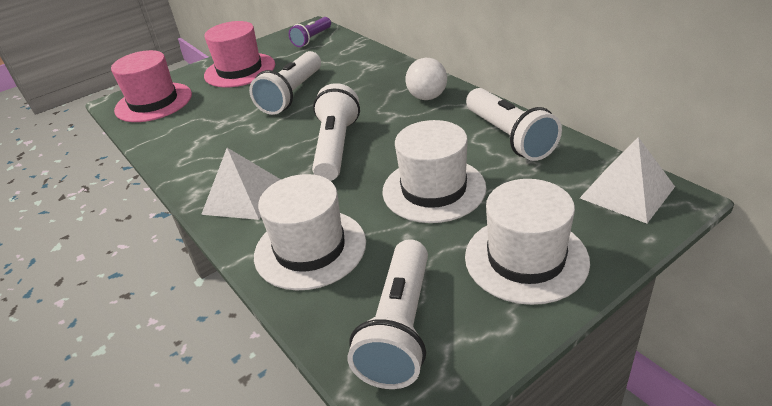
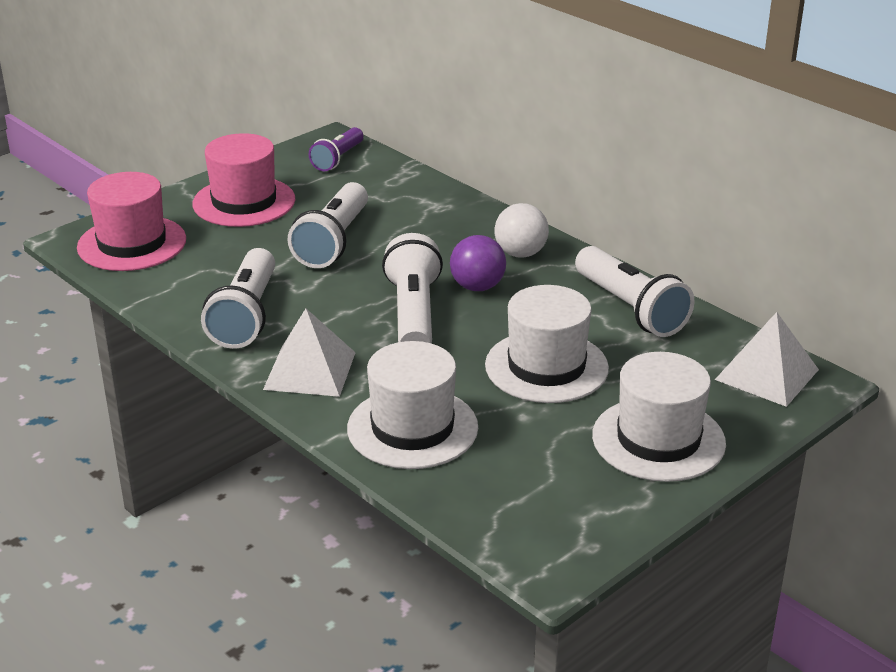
camera: 10 degrees left, 5 degrees down
white flashlight [348,239,428,389] -> white flashlight moved to [201,248,275,349]
none -> purple ball [450,235,506,291]

